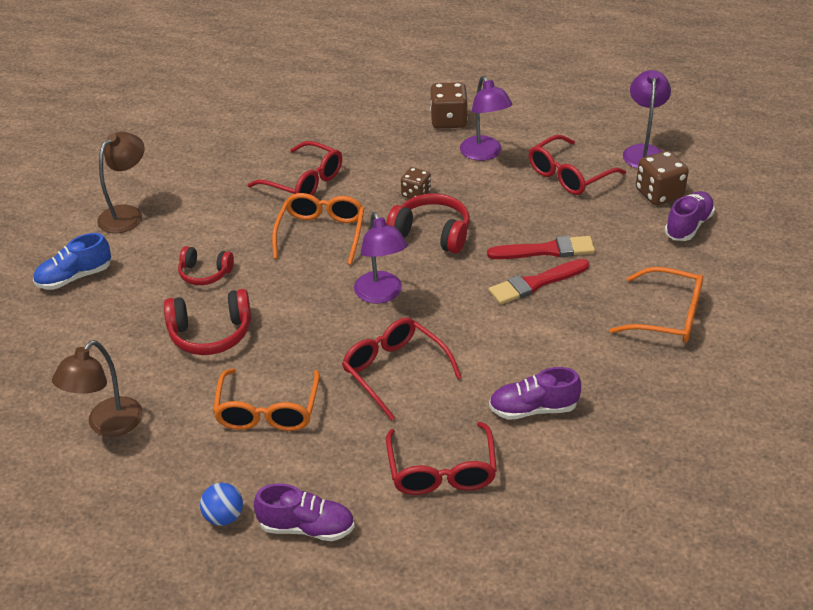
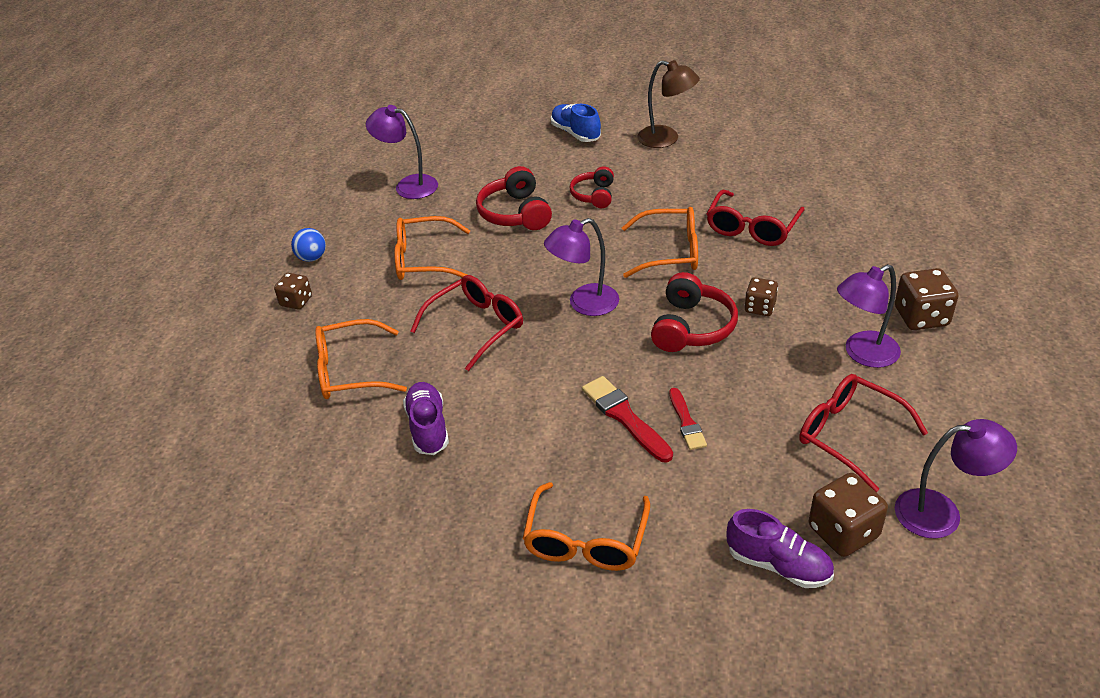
camera: 85 degrees right, 0 degrees up
brown lamp [52,340,143,437] -> purple lamp [366,105,438,199]
purple shoe [254,483,355,541] -> brown dice [274,273,312,310]
red glasses [386,422,497,495] -> orange glasses [315,319,407,399]
red brush [487,236,595,259] -> red brush [669,388,707,450], size x0.65

